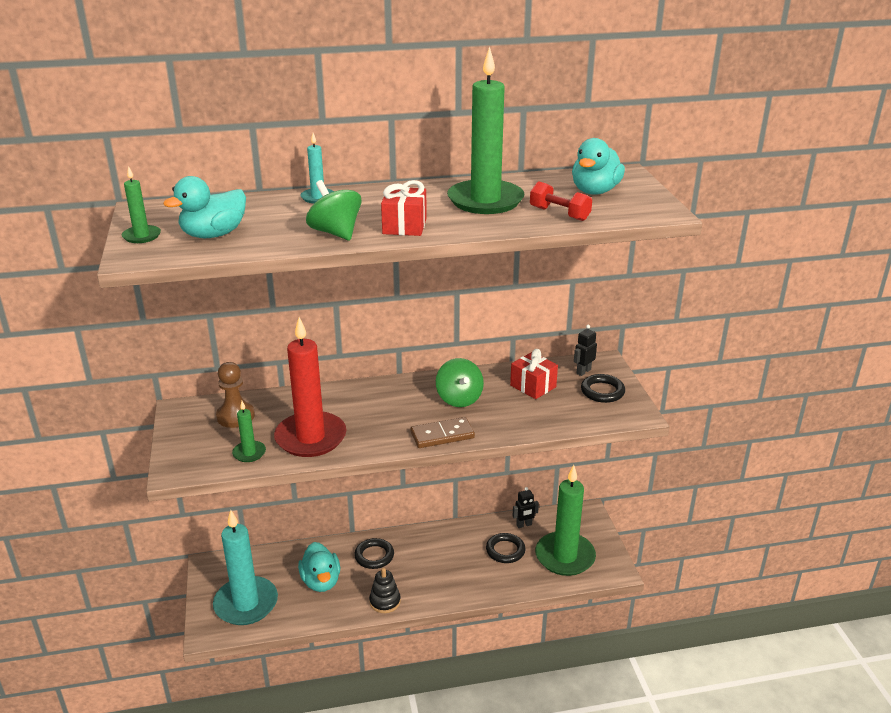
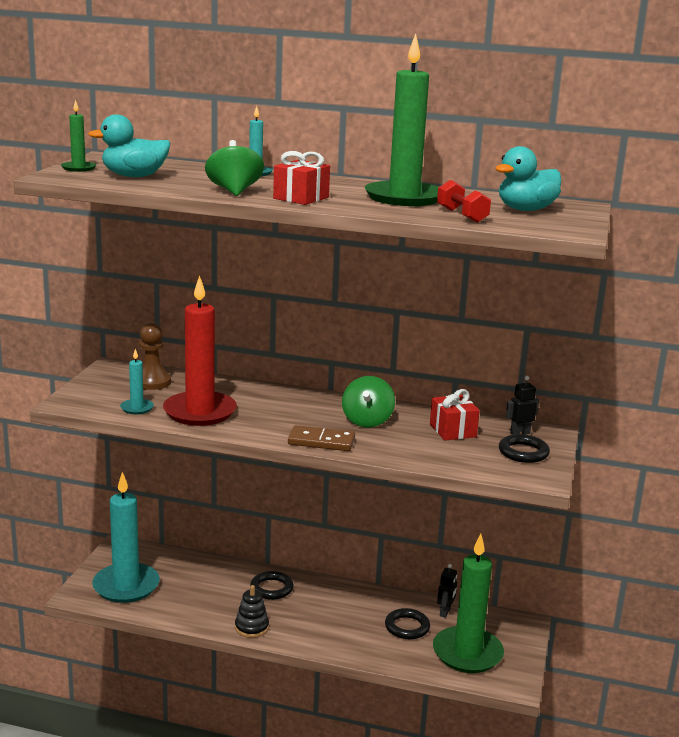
camera: 25 degrees right, 10 degrees down
green candle [232,401,266,462] -> turquoise candle [120,349,154,414]
turquoise duck [298,542,340,592] -> none
black robot [513,487,539,528] -> black robot turned 75 degrees counterclockwise [437,564,457,618]

